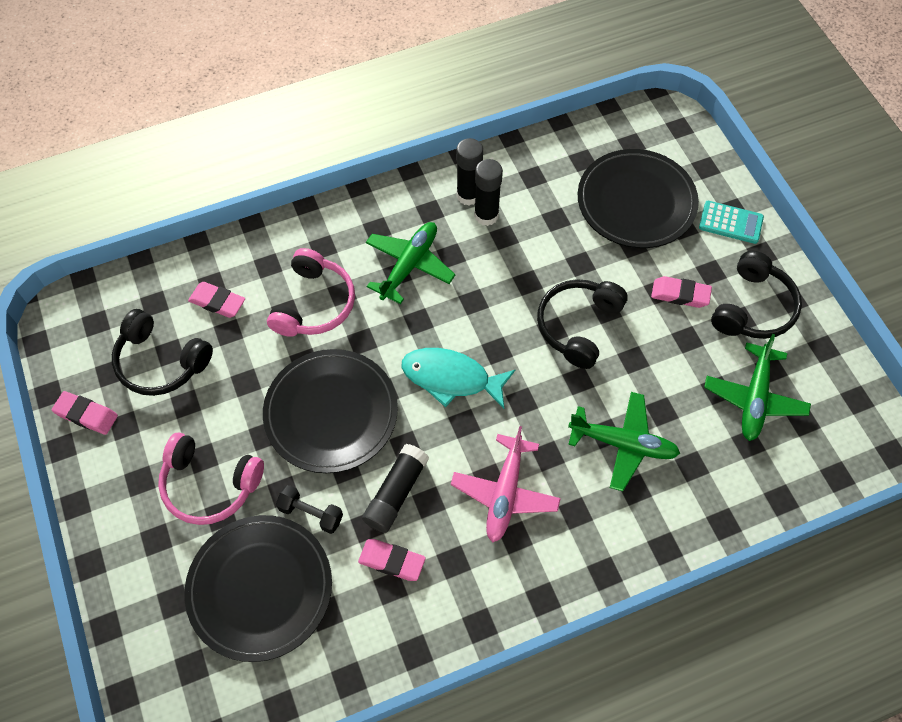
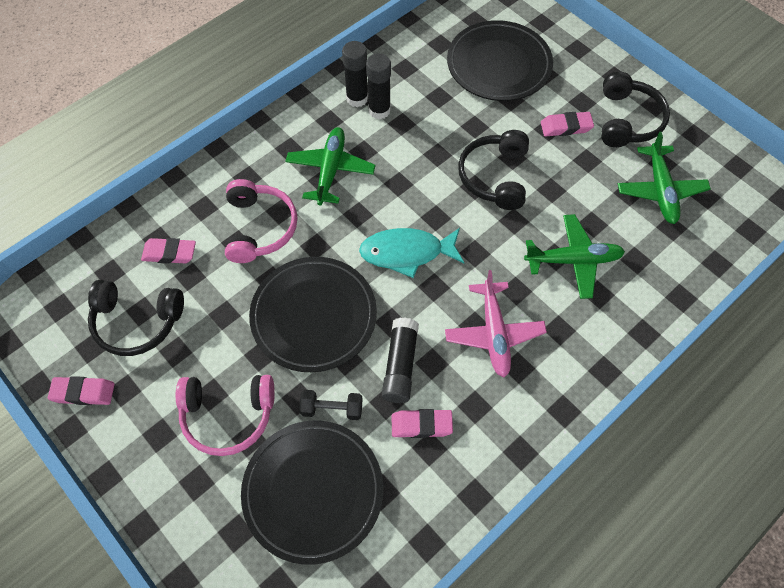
camera: 20 degrees left, 0 degrees up
turquoise calculator [699,201,764,244] -> none

